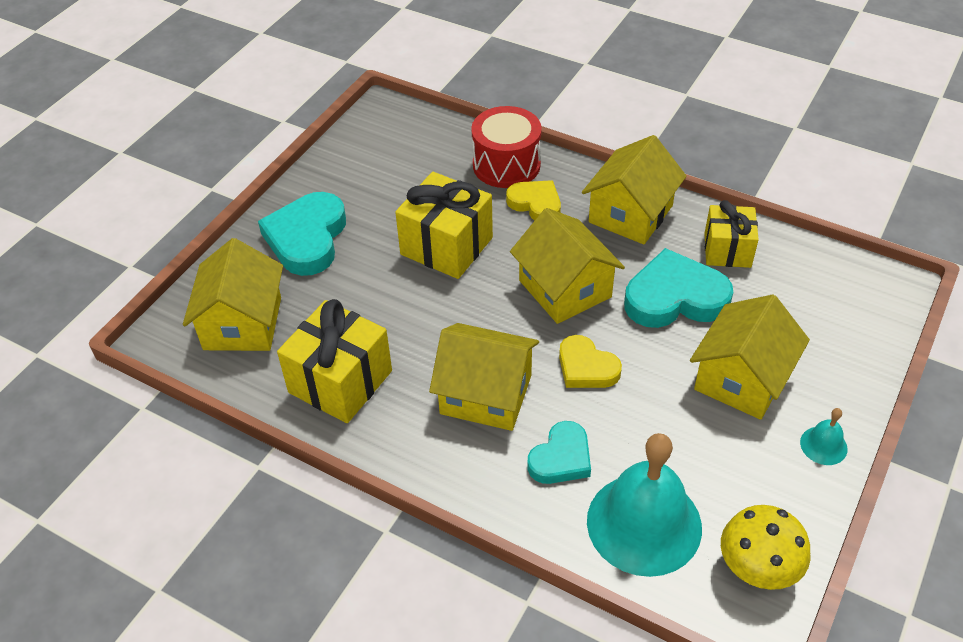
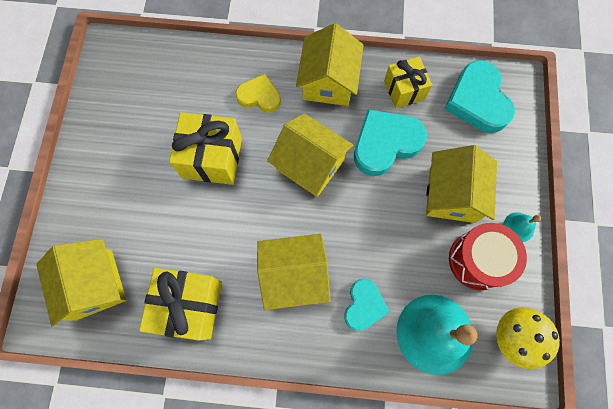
camera: 25 degrees left, 25 degrees up
turquoise heart [258,192,346,276] -> turquoise heart moved to [445,60,515,133]
red drum [471,106,542,188] -> red drum moved to [449,223,527,290]
yellow heart [559,335,622,388] -> none

